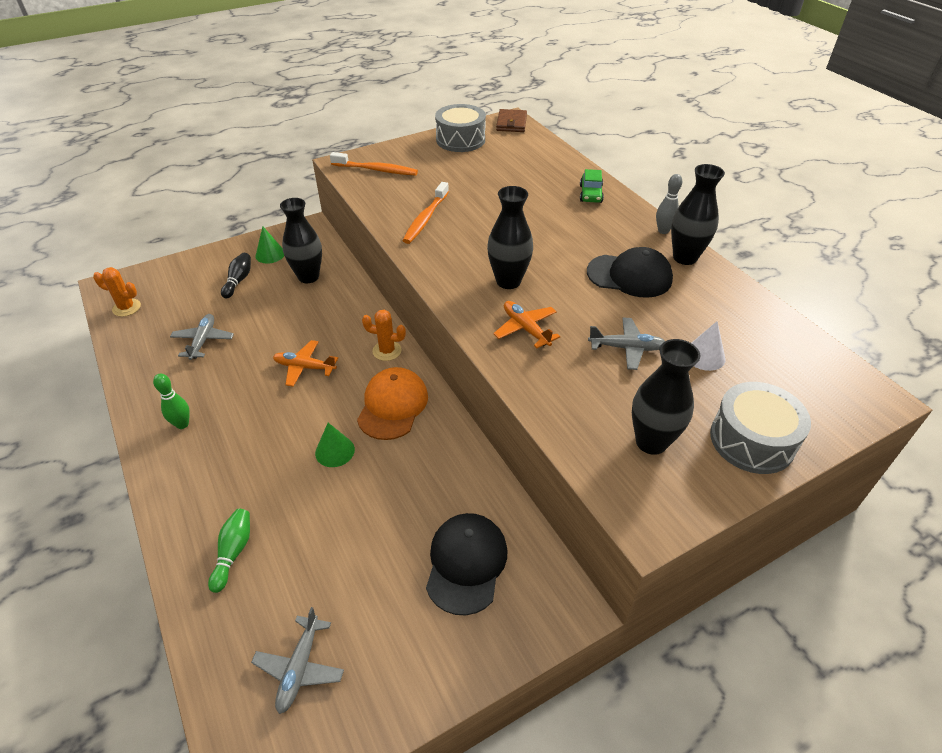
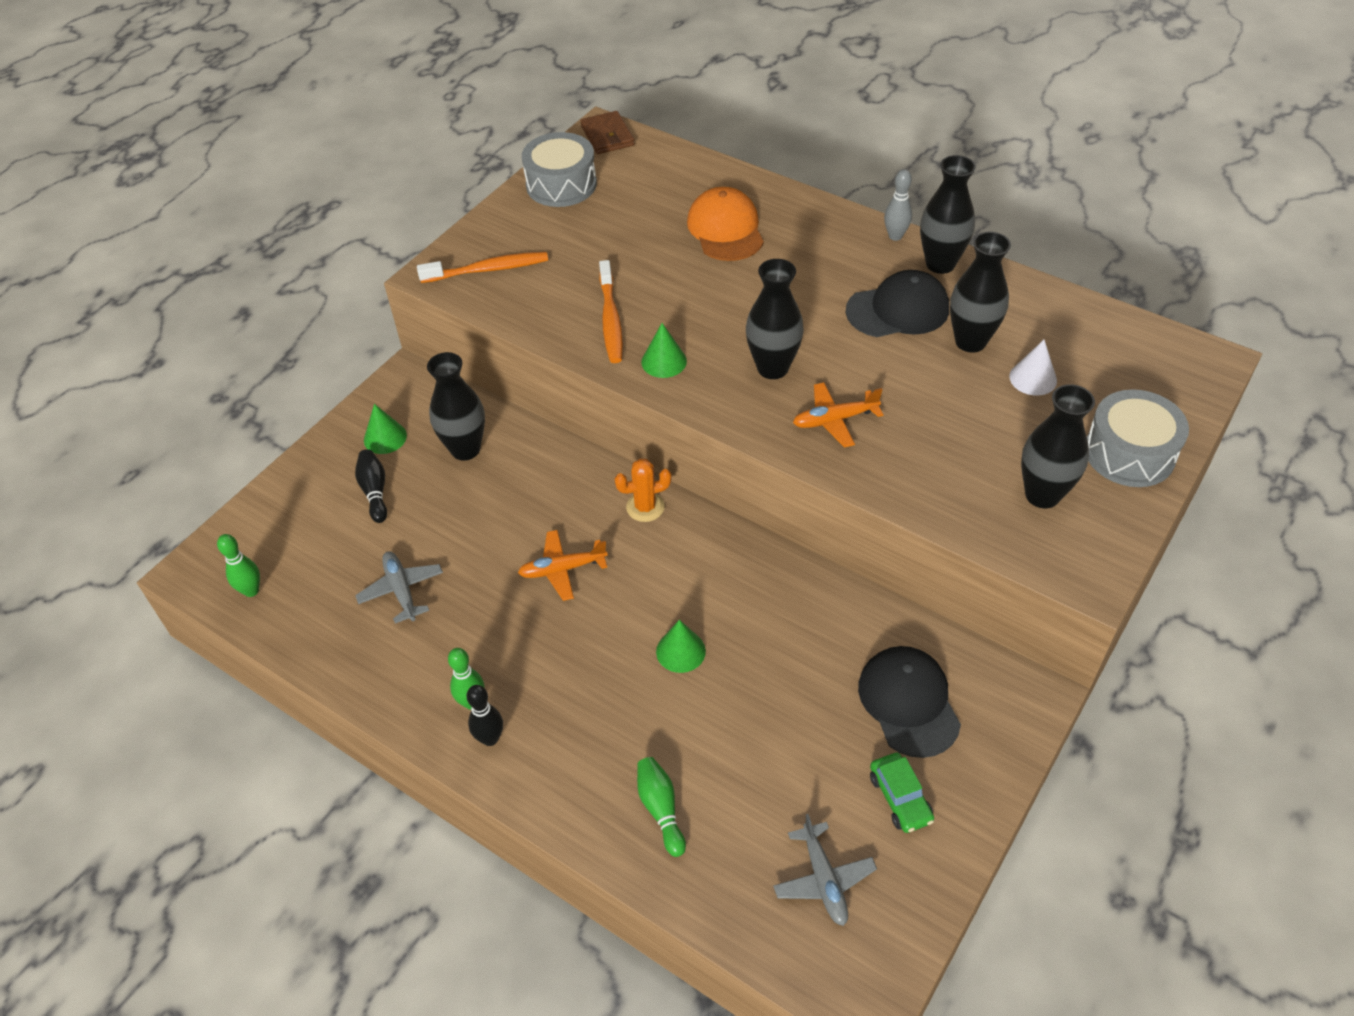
camera: 25 degrees left, 5 degrees up
orange cactus [93,267,141,317] -> green bowling pin [217,534,260,597]
orange cap [357,367,428,440] -> orange cap moved to [687,187,764,261]
orange plane [493,301,560,348] -> orange plane turned 45 degrees counterclockwise [793,382,883,448]
green car [580,169,604,203] -> green car moved to [870,753,934,833]
grey plane [588,317,665,370] -> none
none -> black bowling pin [467,685,503,746]
none -> green cone [641,323,687,378]
none -> black vase [950,232,1011,353]

